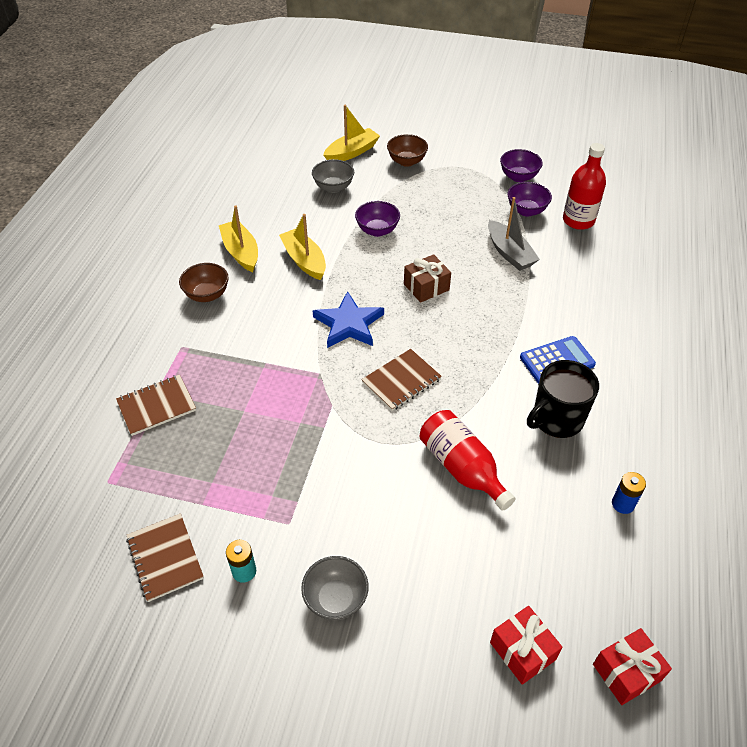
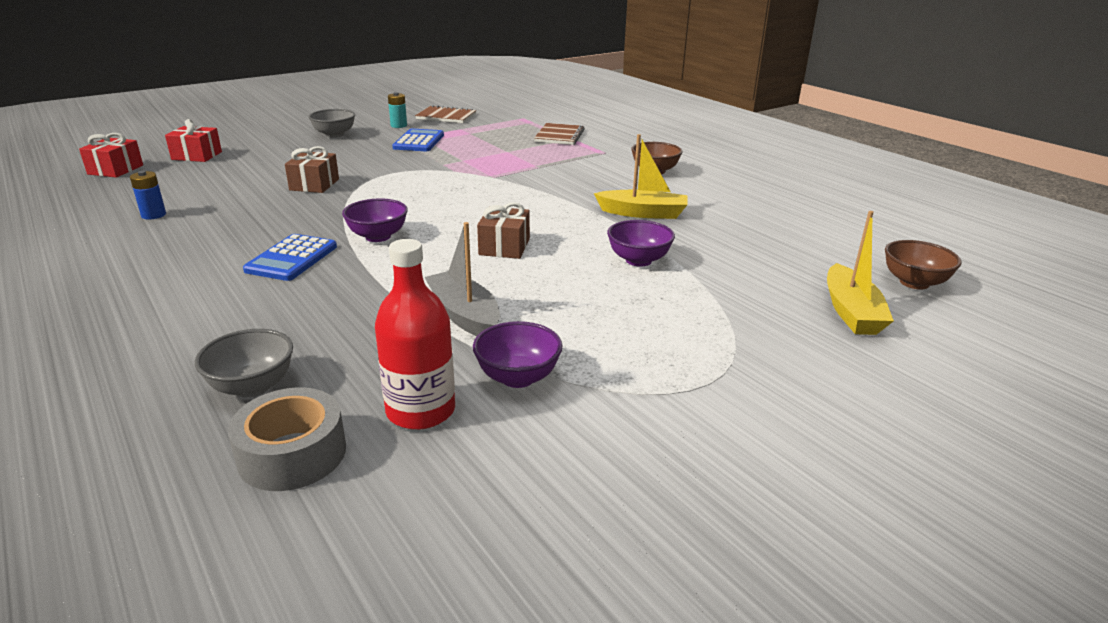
camera: 130 degrees right, 20 degrees down
yellow boat [219,206,258,272] -> none
grey bowl [312,159,354,193] -> grey bowl moved to [195,329,293,397]
blue star [313,291,384,348] -> none
brown notebook [361,349,442,411] -> none
brown bowl [387,134,428,167] -> brown bowl moved to [885,240,962,290]
red bottle [419,410,515,511] -> brown gift [285,146,339,193]
grey boat [488,197,540,271] -> grey boat turned 45 degrees clockwise [425,222,500,337]
purple bowl [500,149,543,182] -> purple bowl moved to [342,198,408,242]
black mug [527,360,599,438] -> none
none -> grey tape [228,388,346,491]
none -> blue calculator [392,128,444,151]

